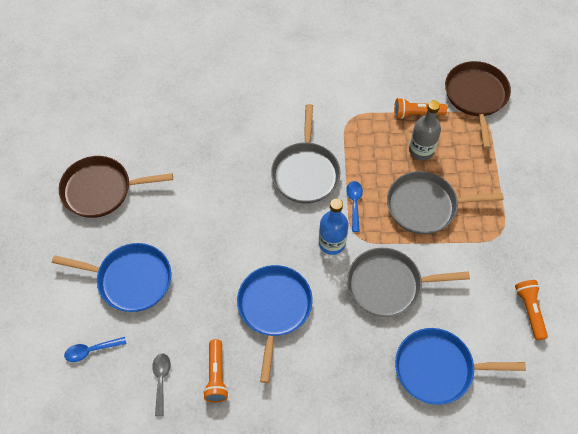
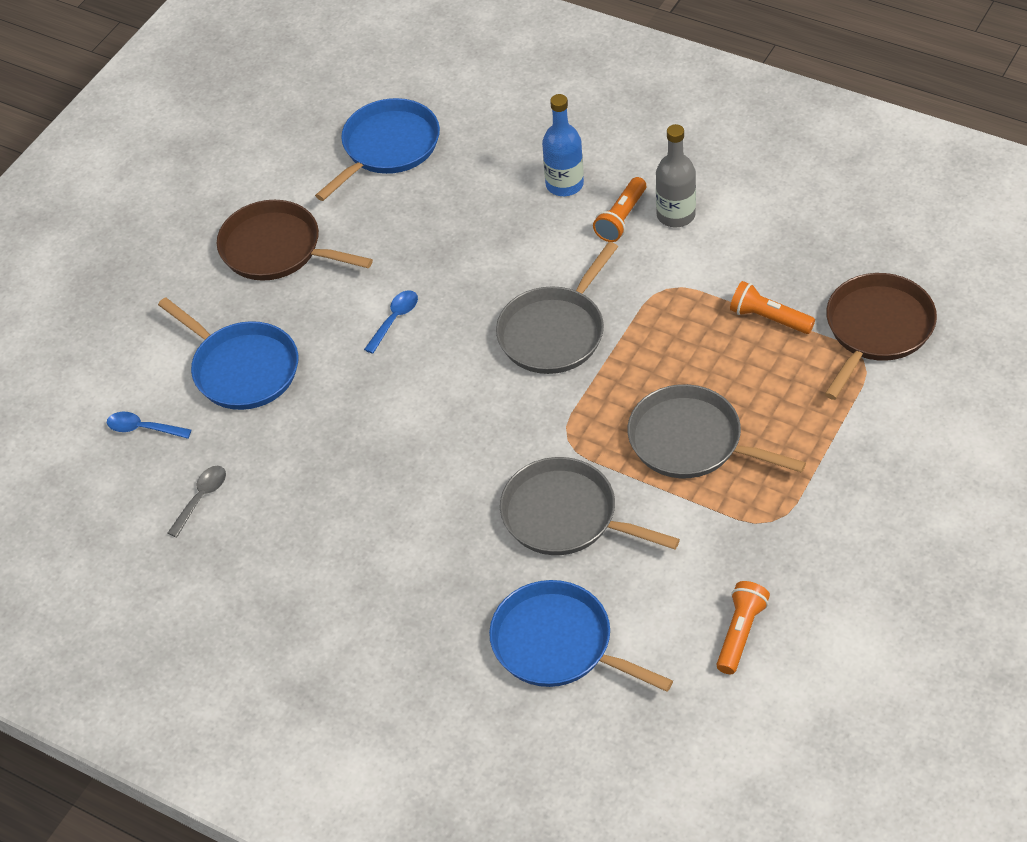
camera: 35 degrees right, 10 degrees down
orange flashlight [203,339,229,402] -> orange flashlight moved to [593,177,646,242]
blue pan [237,265,313,383] -> blue pan moved to [315,98,440,201]
blue bottle [319,198,348,255] -> blue bottle moved to [542,94,584,196]
blue spoon [346,181,363,232] -> blue spoon moved to [364,290,418,354]
grey bottle [409,100,441,160] -> grey bottle moved to [656,124,696,227]

